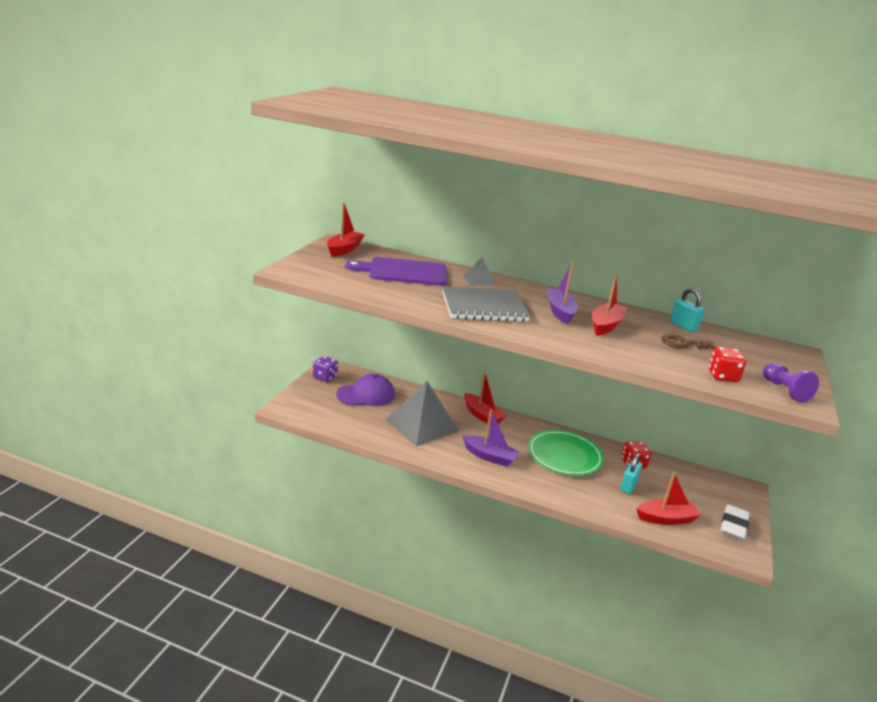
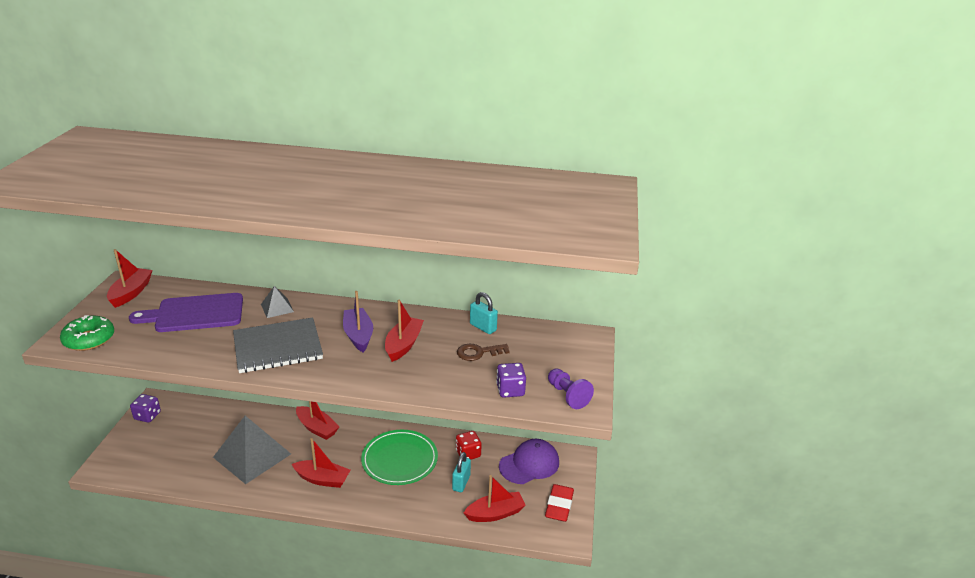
camera: 10 degrees left, 5 degrees up
purple cap [336,374,395,406] -> purple cap moved to [499,439,559,484]
purple boat [462,410,520,467] -> red boat [292,438,350,488]
red dice [708,347,746,382] -> purple dice [496,363,526,398]
white eraser [720,504,750,540] -> red eraser [545,484,574,522]
none -> green donut [60,315,114,351]

